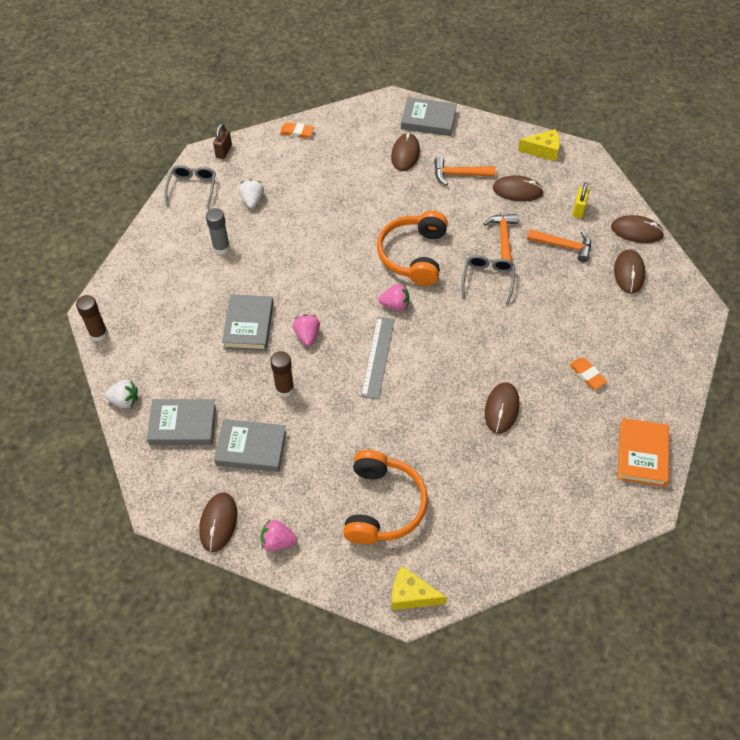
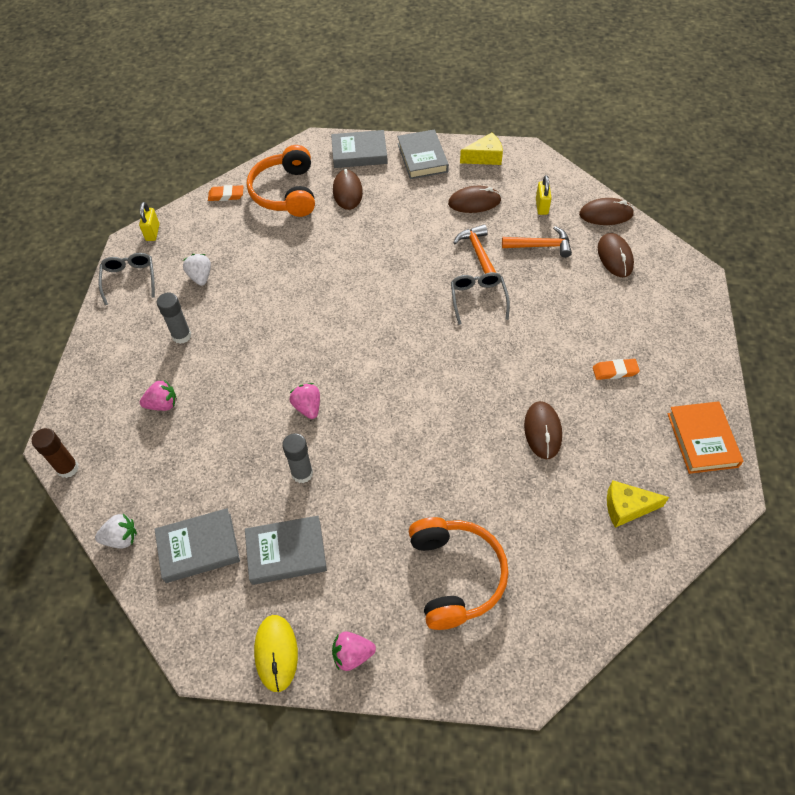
camera: 15 degrees left, 0 degrees up
brown mouse [199,492,237,552] -> yellow mouse [254,615,298,692]
brown padlock [213,123,232,159] -> yellow padlock [139,202,160,241]
grey book [222,294,273,351] -> grey book moved to [397,129,449,179]
brown glue stick [270,351,294,397] -> grey glue stick [282,433,313,483]
grey ruler [361,317,395,399] -> none
orange headphones [377,211,448,286] -> orange headphones moved to [247,145,315,217]
pink strawberry [378,284,410,311] -> pink strawberry moved to [140,380,177,411]
yellow cheese [392,566,447,610] -> yellow cheese moved to [607,480,669,528]
orange hammer [434,157,496,185] -> none
orange eraser [569,358,607,389] -> orange eraser turned 45 degrees counterclockwise [593,359,640,380]

